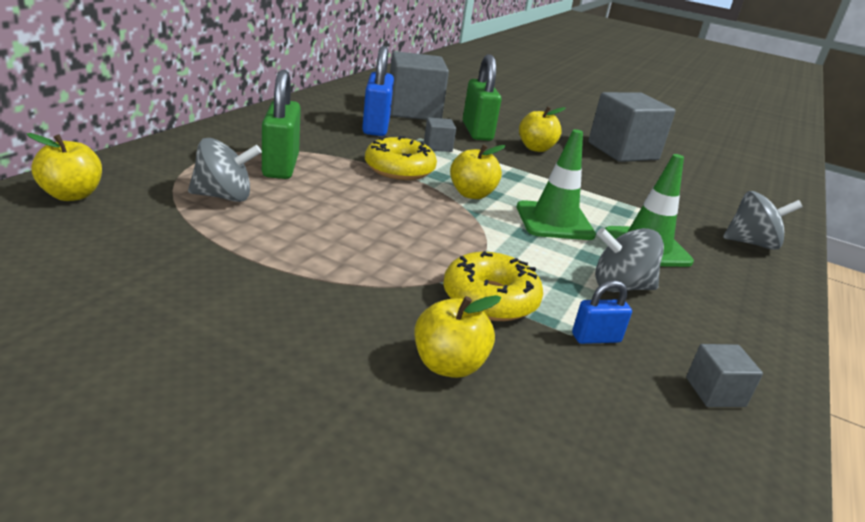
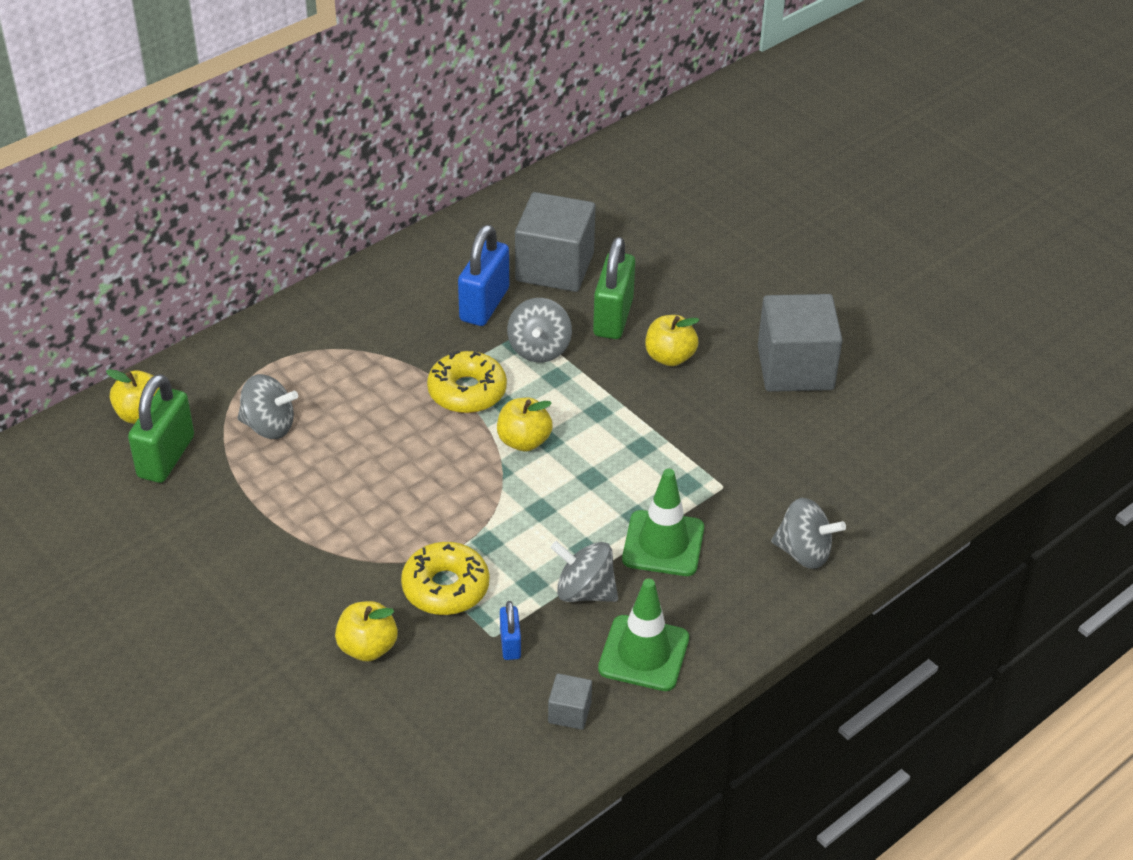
camera: 25 degrees right, 15 degrees up
green padlock [262,70,301,179] -> green padlock moved to [128,374,194,483]
grey cube [424,117,456,152] -> grey spinning top [507,298,572,363]
green traffic cone [517,129,596,240] -> green traffic cone moved to [598,579,689,691]
blue padlock [572,280,632,344] -> blue padlock turned 75 degrees clockwise [500,601,521,660]

